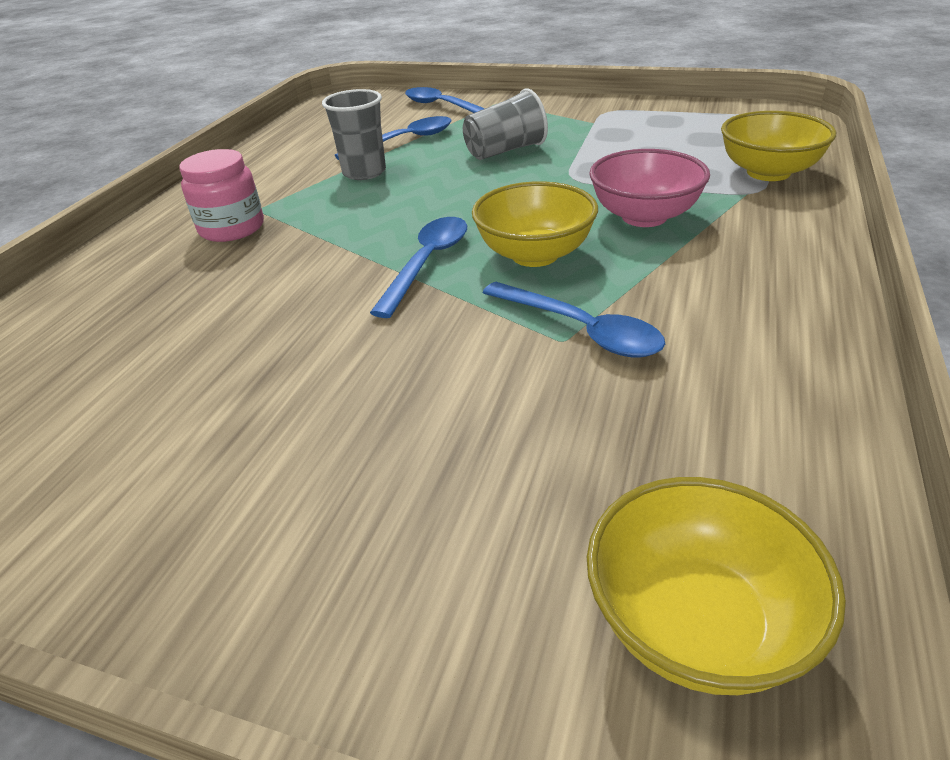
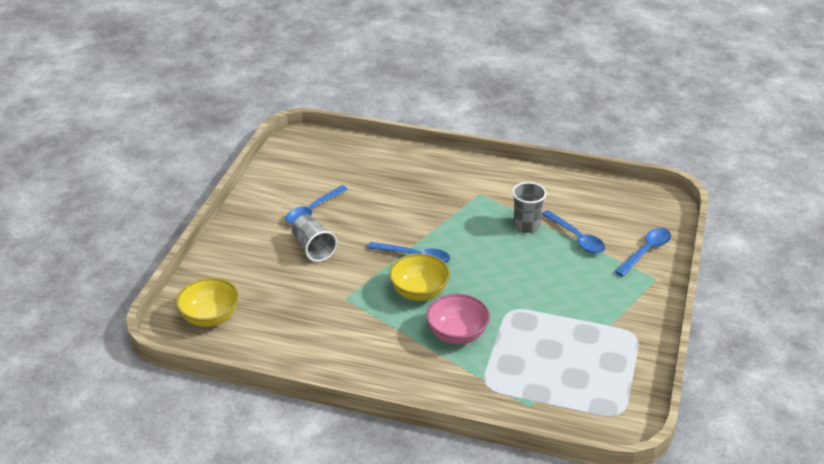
camera: 85 degrees right, 0 degrees up
pink jar [179,149,264,242] -> none
grey cup [463,88,548,160] -> grey cup moved to [292,215,337,262]
blue spoon [482,282,665,358] -> blue spoon moved to [285,185,348,224]
yellow bowl [721,111,836,181] -> none

